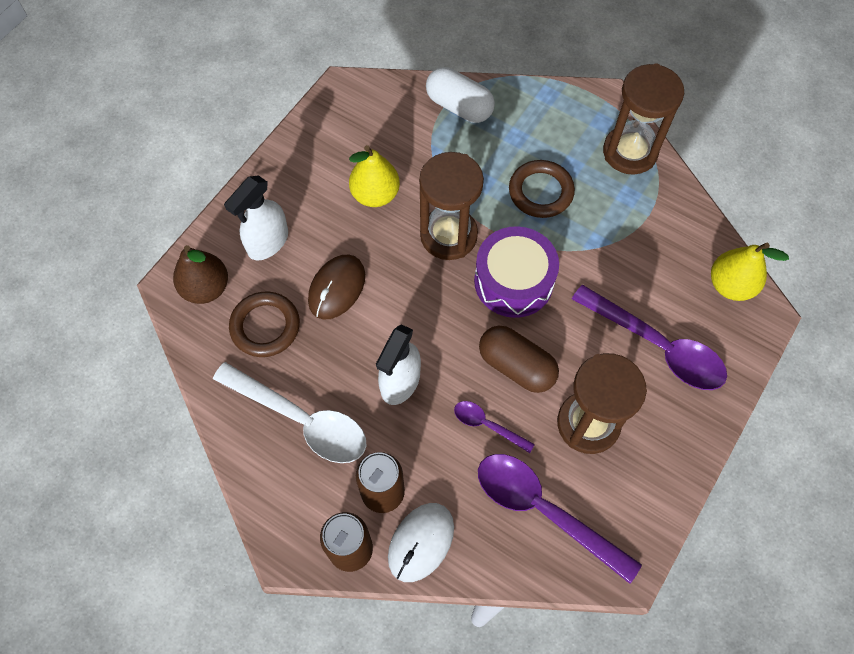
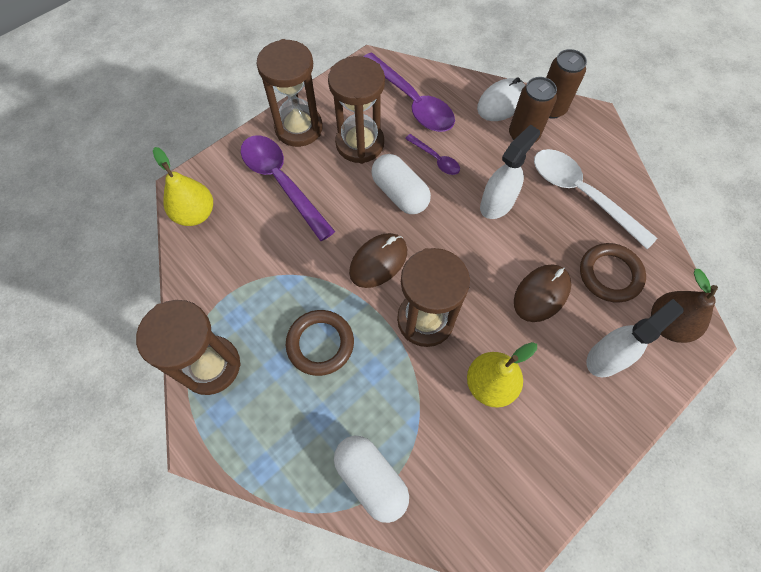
camera: 165 degrees left, 0 degrees up
purple drum [474,226,559,318] -> brown mouse [349,233,407,288]
brown capsule [479,326,559,393] -> white capsule [371,154,431,214]
none -> brown hourglass [256,39,323,147]

